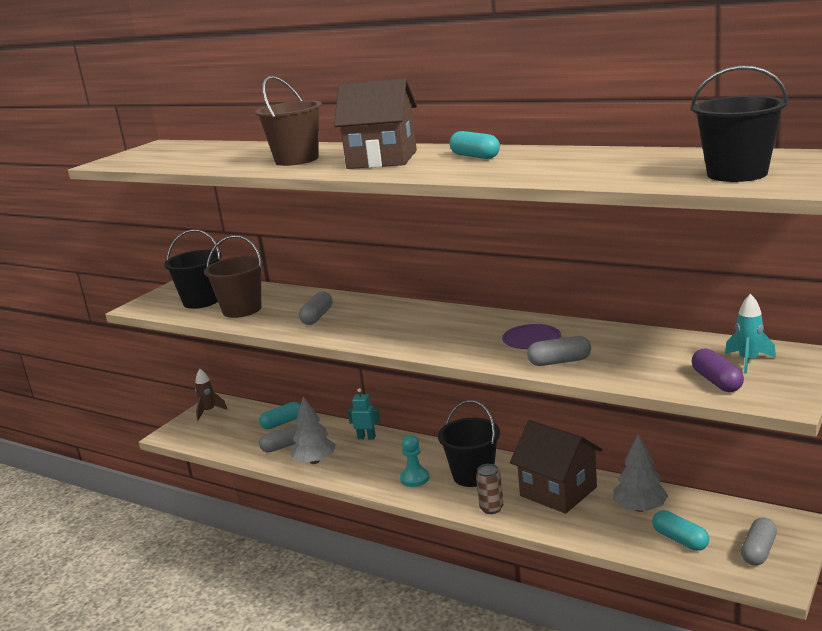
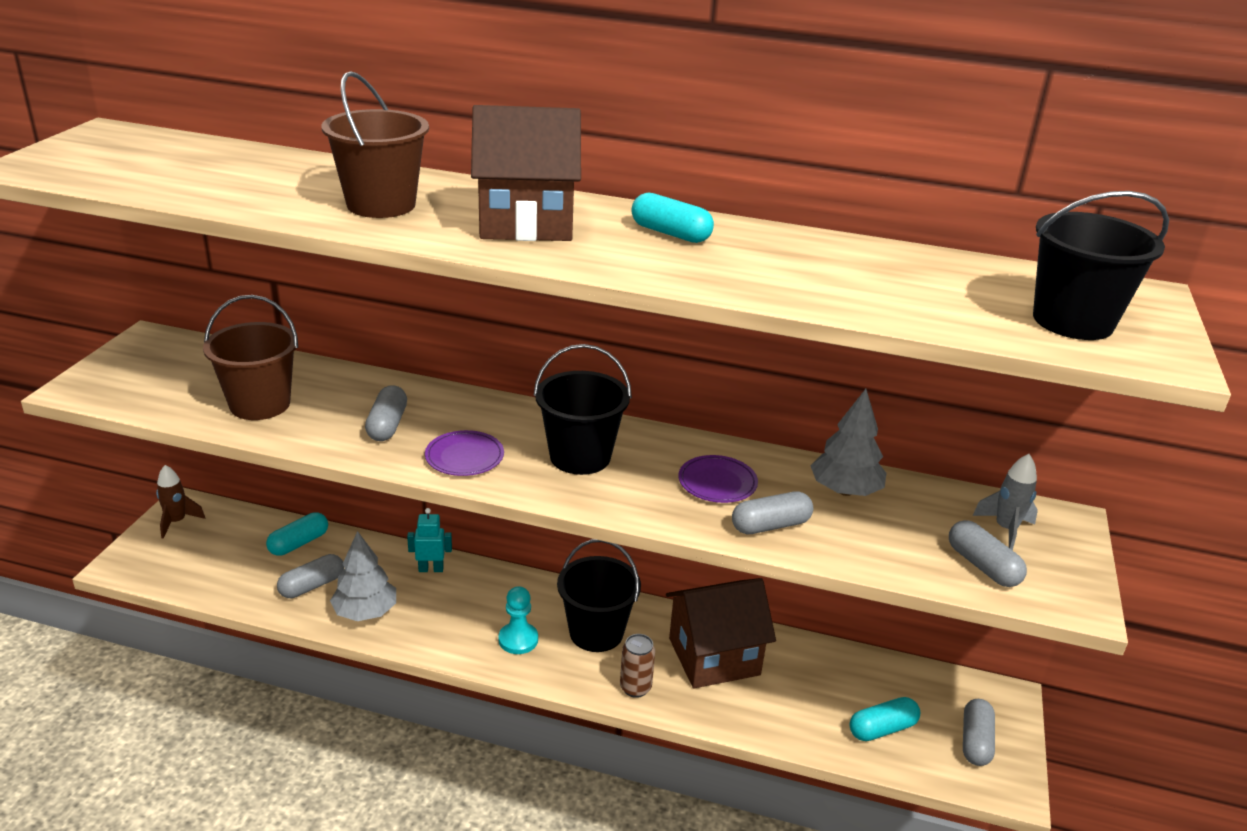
camera: 20 degrees left, 10 degrees up
black bucket [164,229,222,309] -> black bucket moved to [533,344,632,475]
brown house [510,420,602,514] -> brown house turned 45 degrees counterclockwise [666,578,776,688]
grey tree [613,434,668,512] -> grey tree moved to [810,389,886,496]
turquoise capsule [652,510,709,551] -> turquoise capsule turned 60 degrees counterclockwise [849,697,920,741]
purple capsule [692,348,744,392] -> grey capsule [949,520,1027,587]
turquoise rocket [725,294,776,374] -> grey rocket [972,454,1038,550]
none -> purple plate [425,430,504,476]

